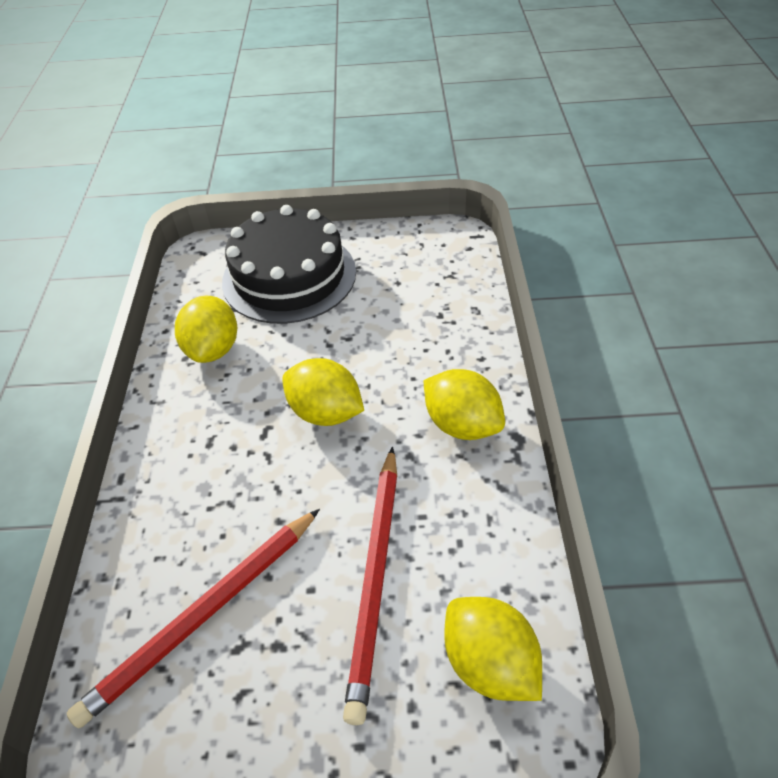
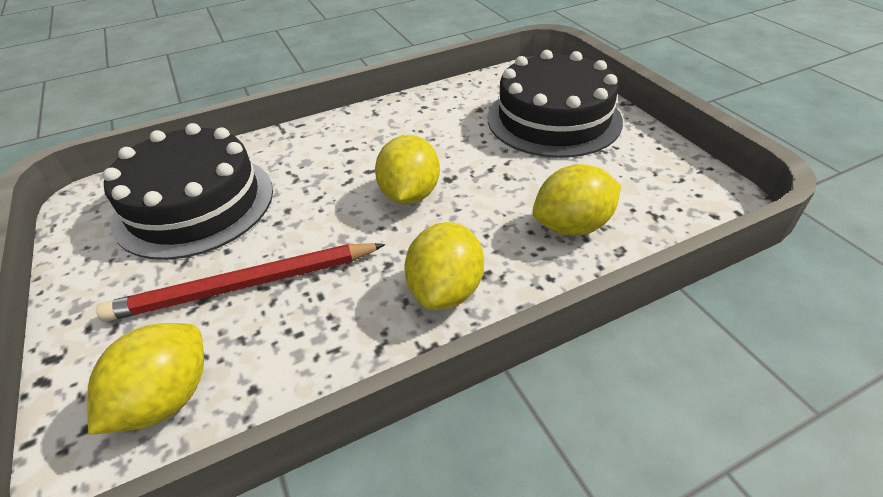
camera: 65 degrees right, 5 degrees down
red pencil [67,509,320,728] -> black cake [103,123,273,260]
yellow lemon [175,295,237,363] -> yellow lemon moved to [533,164,621,236]

